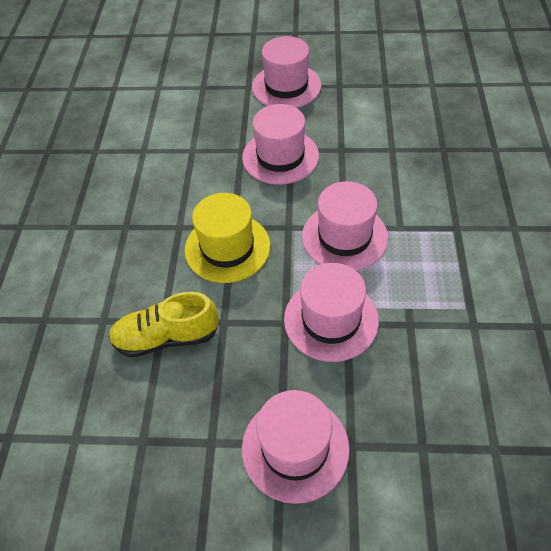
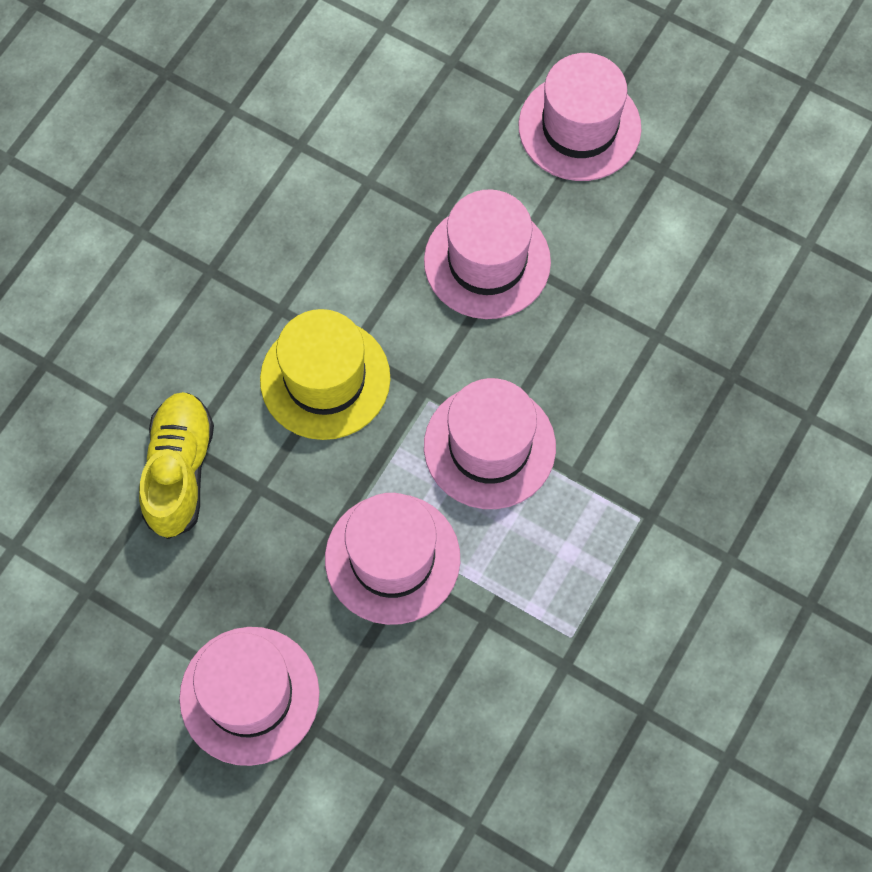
camera: 25 degrees right, 15 degrees up
yellow shoe [108,292,219,358] -> yellow shoe turned 75 degrees clockwise [139,392,214,539]

